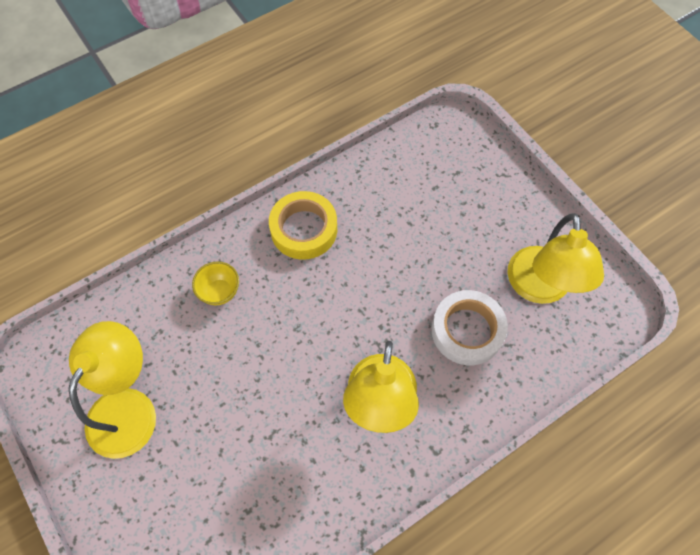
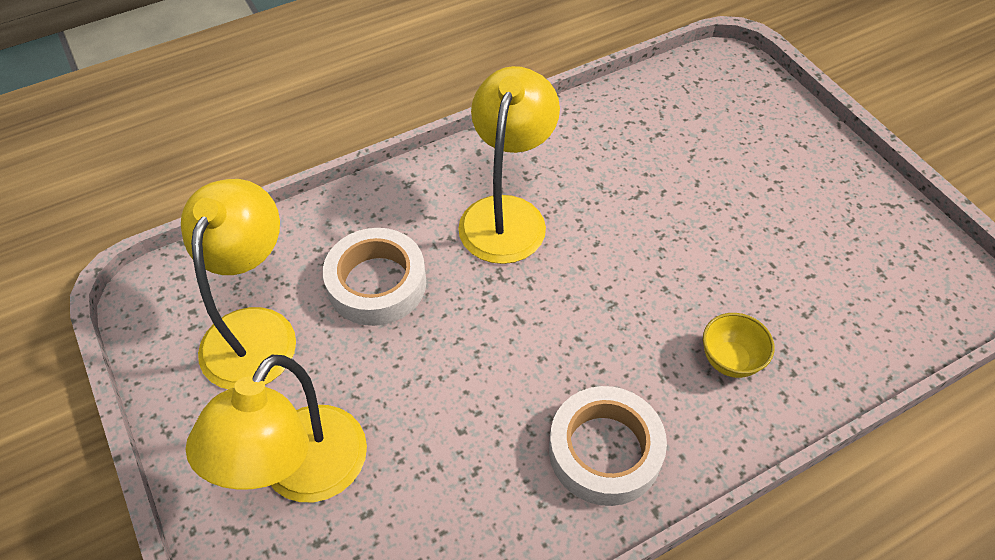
camera: 175 degrees left, 10 degrees down
yellow lamp [69,321,156,459] -> yellow lamp moved to [186,355,367,502]
yellow tape [269,191,337,260] -> white tape [549,386,667,506]

